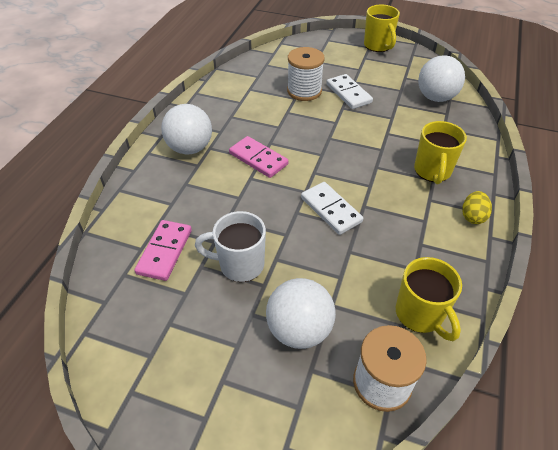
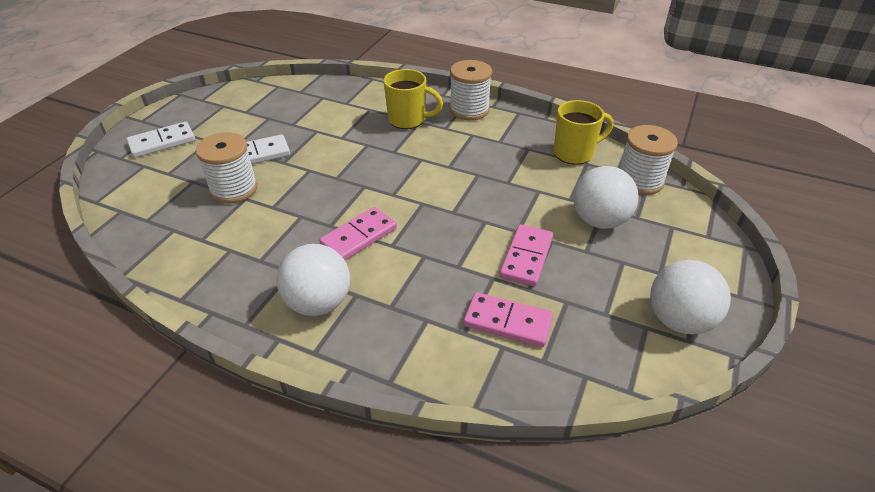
camera: 85 degrees left, 5 degrees down
white mug [195,211,266,282] -> pink domino [499,224,553,287]
white domino [301,182,363,235] -> white domino moved to [126,122,195,158]
yellow mug [364,5,400,52] -> none
white ball [418,55,465,102] -> white ball moved to [650,260,731,335]
yellow egg [462,191,492,224] -> white spool [449,60,492,120]

